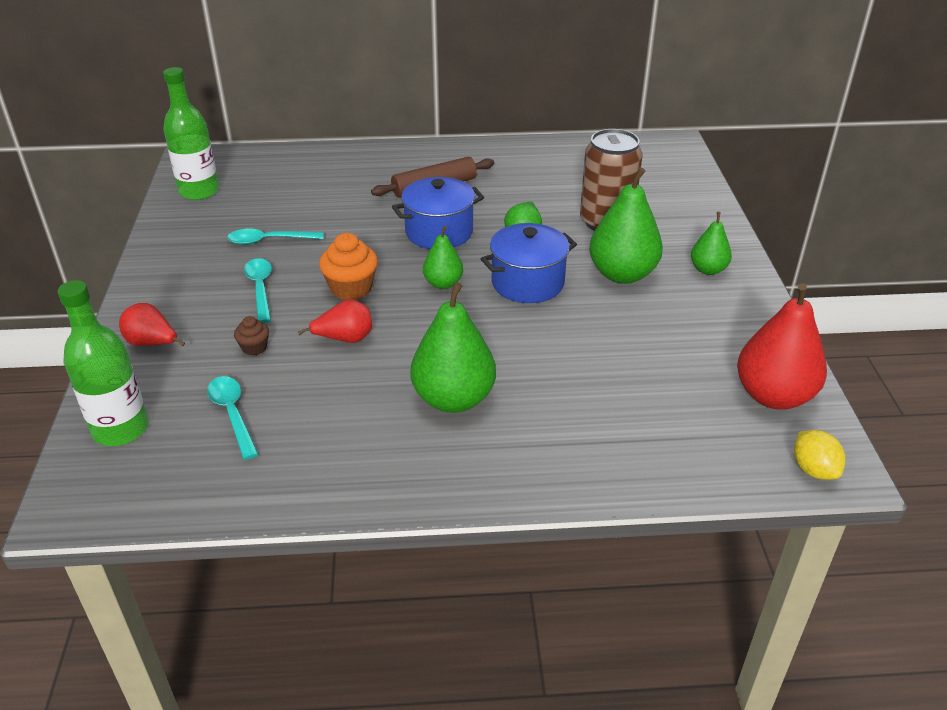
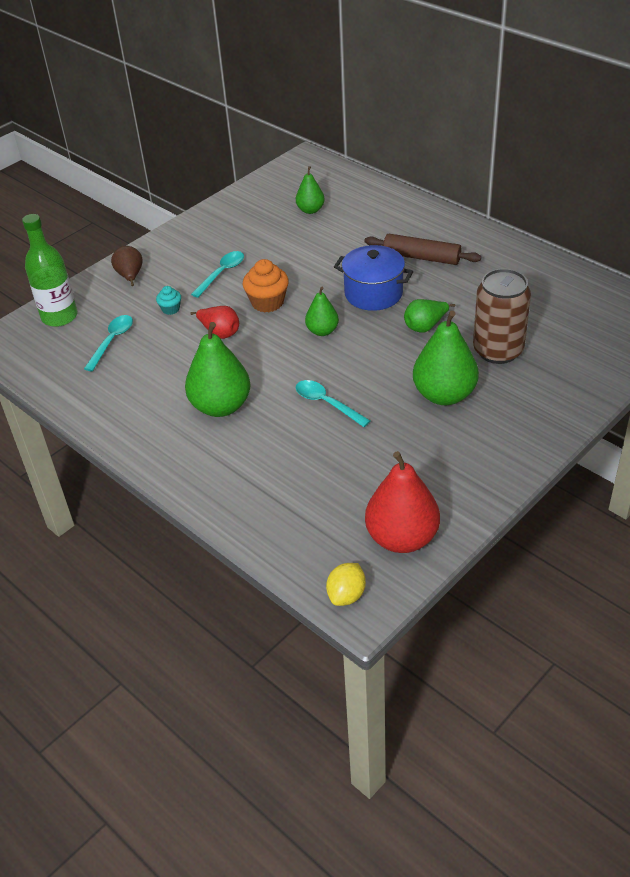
camera: 50 degrees right, 5 degrees up
red pear [119,303,185,346] -> brown pear [111,246,143,286]
green bottle [163,67,219,200] -> none
turquoise spoon [227,229,324,245] -> turquoise spoon moved to [296,380,370,427]
brown cupcake [234,316,269,355] -> turquoise cupcake [156,286,181,315]
blue pot [481,223,577,303] -> none
green pear [691,212,732,275] -> green pear moved to [296,166,325,214]

